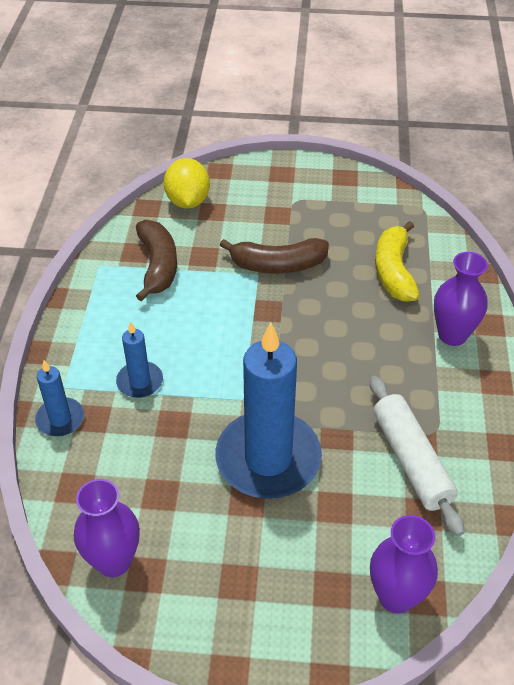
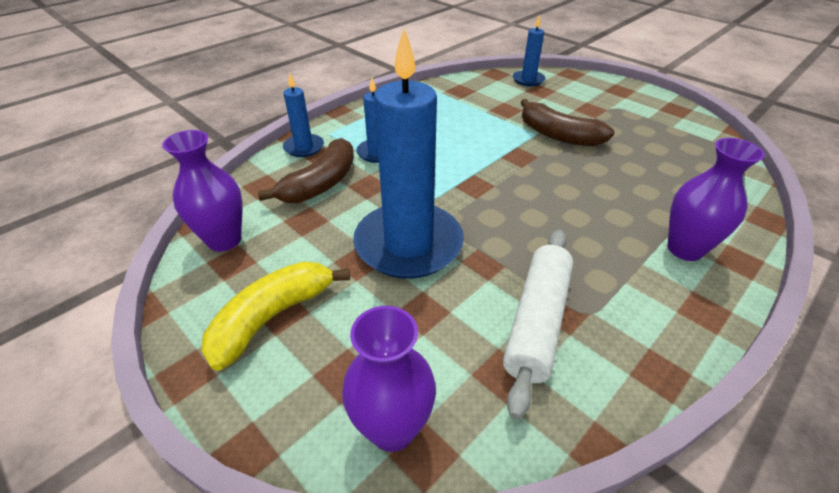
camera: 40 degrees right, 5 degrees down
brown banana [136,220,177,301] -> brown banana moved to [258,138,354,203]
yellow lemon [163,158,210,209] -> blue candle [513,15,545,86]
yellow banana [375,221,420,302] -> yellow banana moved to [202,262,350,371]

